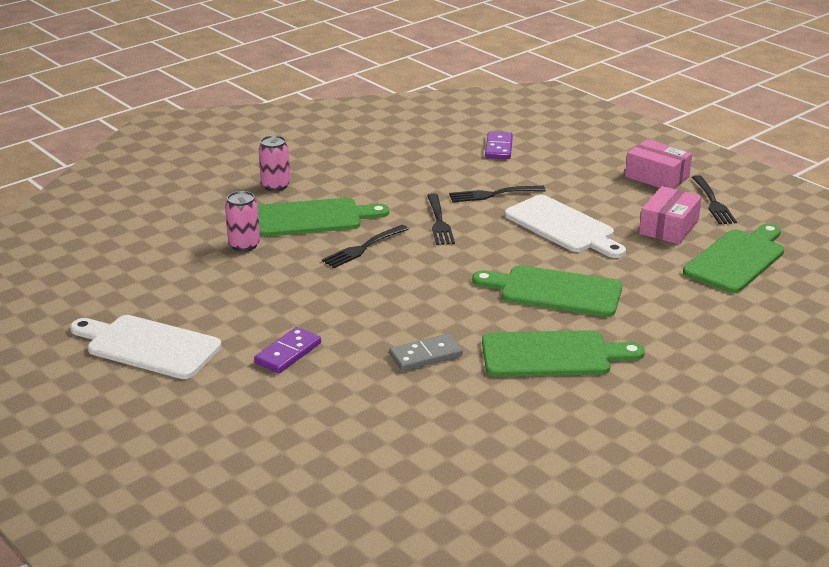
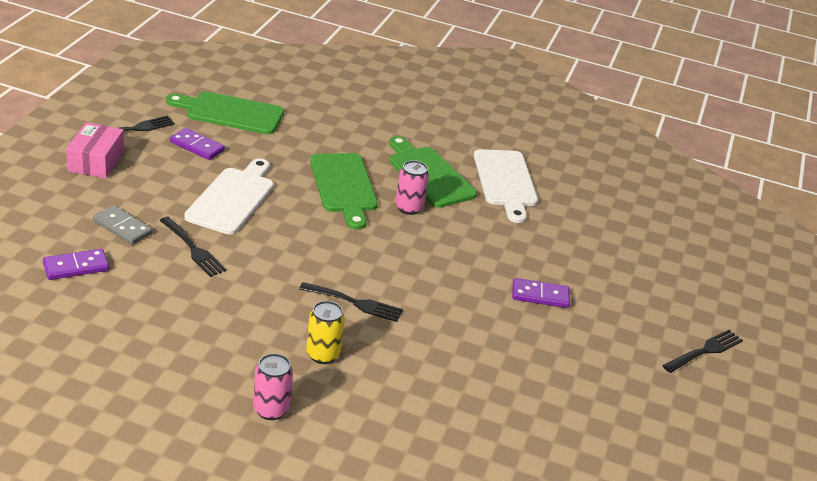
camera: 125 degrees left, 5 degrees up
white cutting board [70,315,222,379] -> white cutting board moved to [474,149,538,223]
pink can [225,191,260,252] -> pink can moved to [395,160,429,215]
green cutting board [258,198,389,237] -> yellow can [306,301,345,364]
grey domino [389,334,463,371] -> grey domino moved to [93,205,152,245]
black fork [427,193,455,245] -> black fork moved to [662,330,743,373]
pink box [639,186,702,244] -> purple domino [170,128,225,160]

